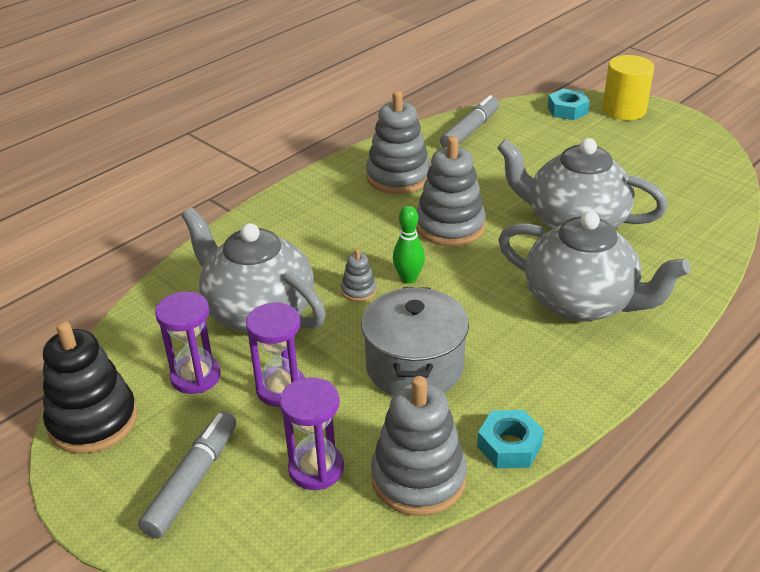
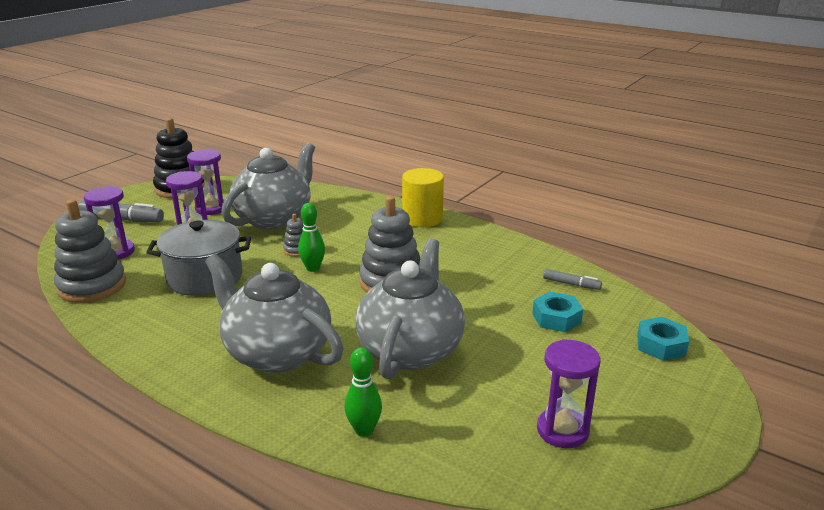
camera: 80 degrees right, 10 degrees down
grey stacking toy [366,91,431,194] -> none
grey marker [440,95,499,148] -> grey marker [543,269,602,290], size x0.56
turquoise nut [477,410,544,468] -> turquoise nut moved to [532,292,583,332]
grey teapot [498,211,690,322] -> grey teapot turned 105 degrees clockwise [205,254,344,373]
yellow cylinder [603,55,654,120] -> yellow cylinder moved to [402,168,444,227]
none -> green bowling pin [345,347,382,437]
none -> purple hourglass [537,339,600,448]

